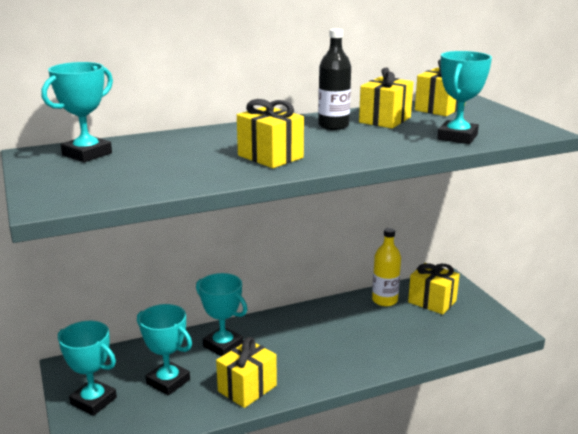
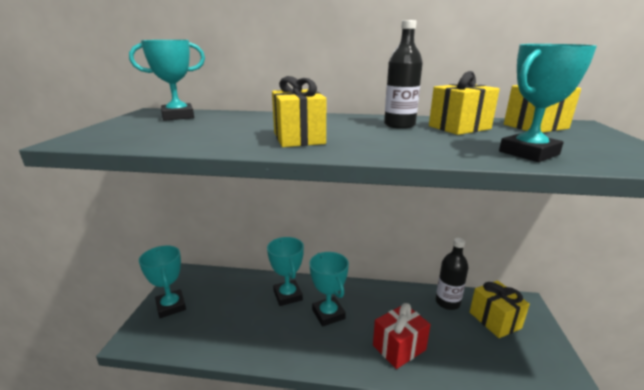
camera: 30 degrees right, 0 degrees up
turquoise trophy [137,304,192,396] -> turquoise trophy moved to [309,252,349,327]
yellow gift [216,337,277,408] -> none
yellow bottle [372,228,401,306] -> black bottle [436,238,468,310]
none -> red gift [373,303,431,369]

